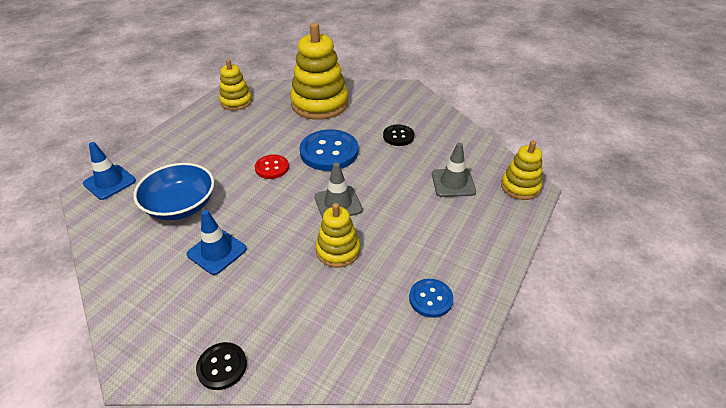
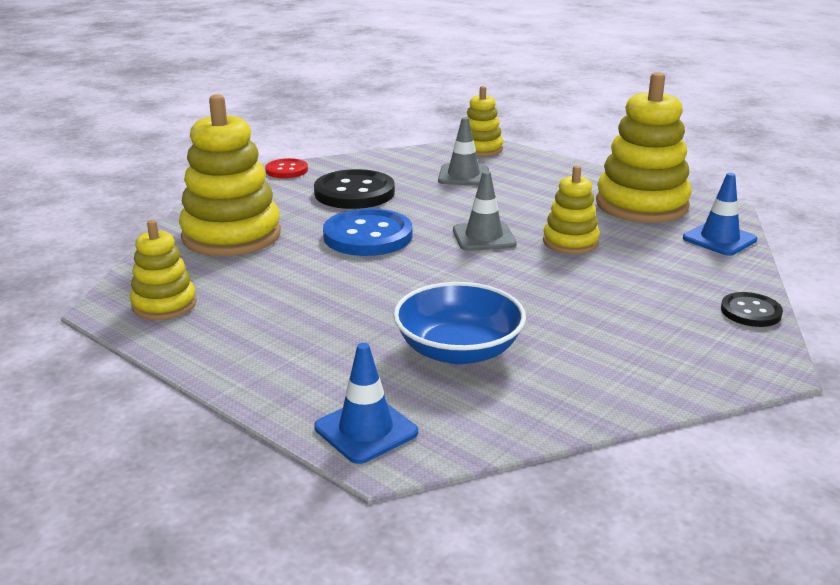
camera: 80 degrees left, 15 degrees down
blue traffic cone [187,210,247,275] -> blue traffic cone moved to [683,173,757,256]
red button [255,154,289,179] -> red button moved to [265,158,308,178]
black button [383,125,414,146] -> black button [314,169,395,209], size x1.80
blue button [409,279,453,318] -> yellow stacking toy [596,72,692,223]

